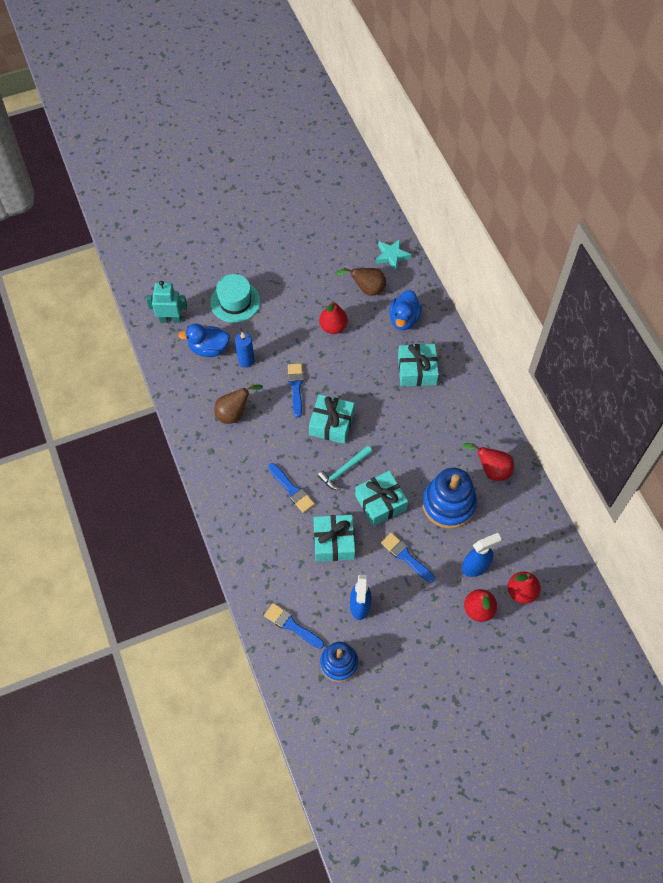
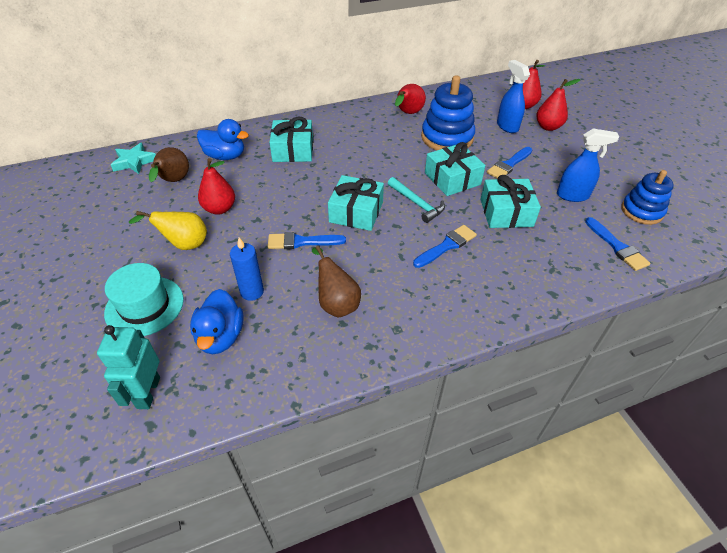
camera: 90 degrees left, 15 degrees down
blue brush [264,603,324,649] -> blue brush turned 60 degrees counterclockwise [585,217,650,271]
none -> yellow pear [129,211,207,250]

